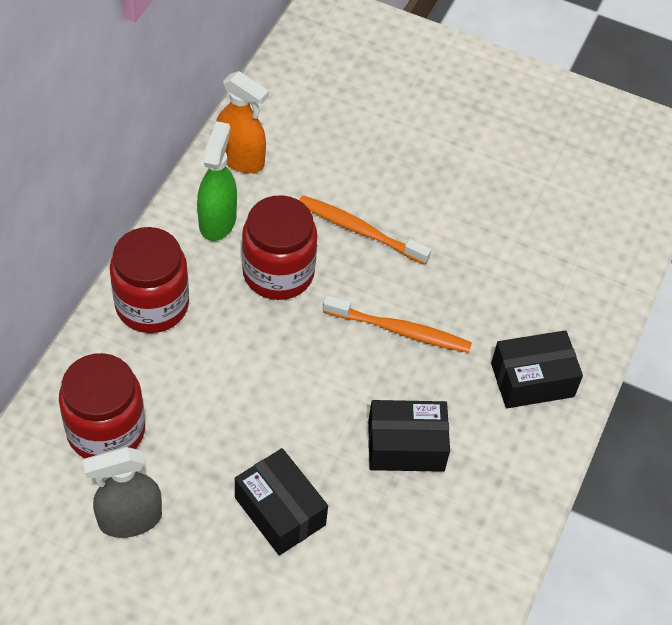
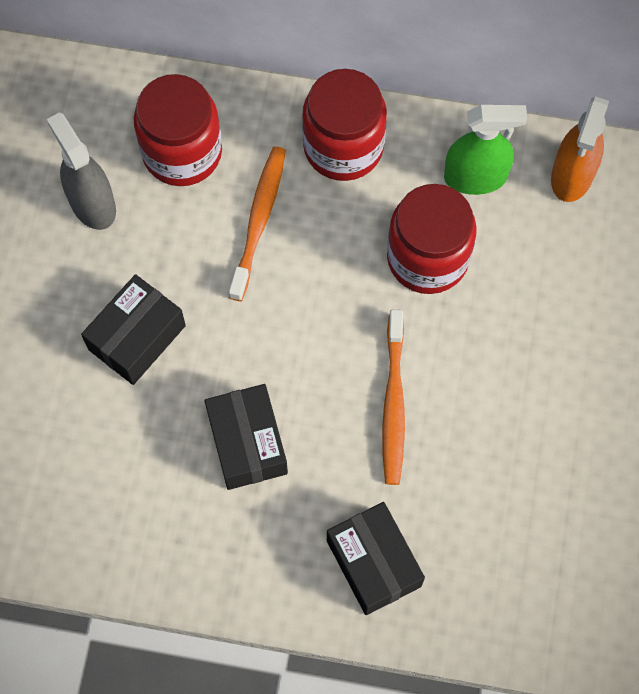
camera: 80 degrees right, 15 degrees up
orange toothbrush [299,195,432,265] -> orange toothbrush moved to [229,146,286,301]

